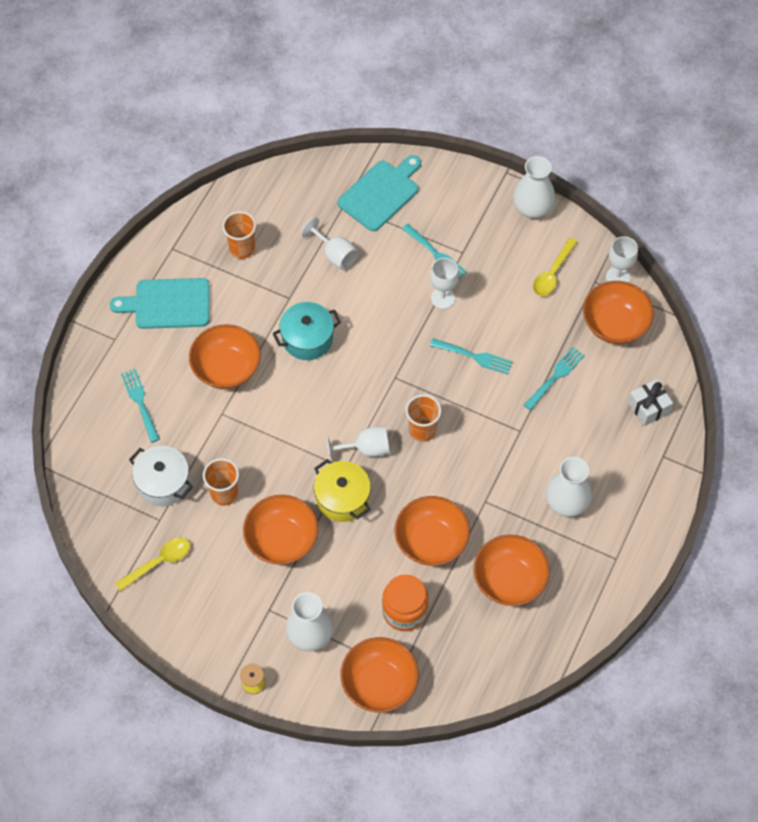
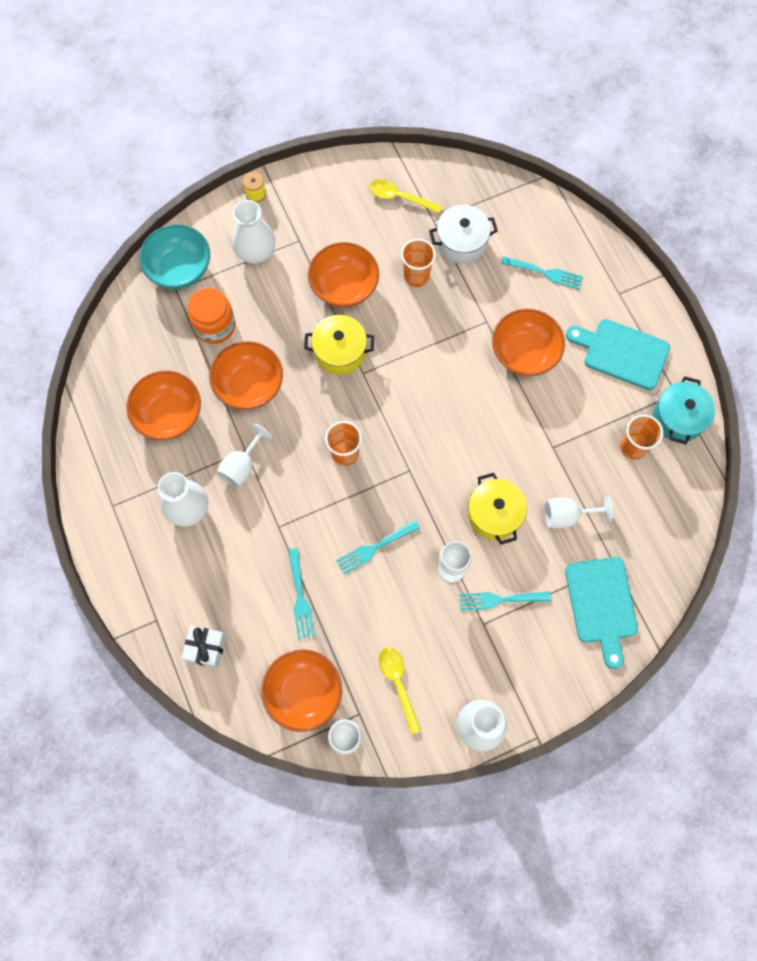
camera: 130 degrees right, 10 degrees up
turquoise cutting board [110,278,210,329] -> turquoise cutting board turned 105 degrees counterclockwise [566,319,670,390]
yellow spoon [115,538,190,591] -> yellow spoon turned 105 degrees clockwise [369,179,442,213]
turquoise pot [273,302,341,360] -> turquoise pot moved to [653,376,715,444]
white goblet [327,427,390,461] -> white goblet moved to [216,423,273,488]
orange bowl [340,637,419,712] -> turquoise bowl [139,224,210,289]
none -> yellow pot [468,473,527,545]

